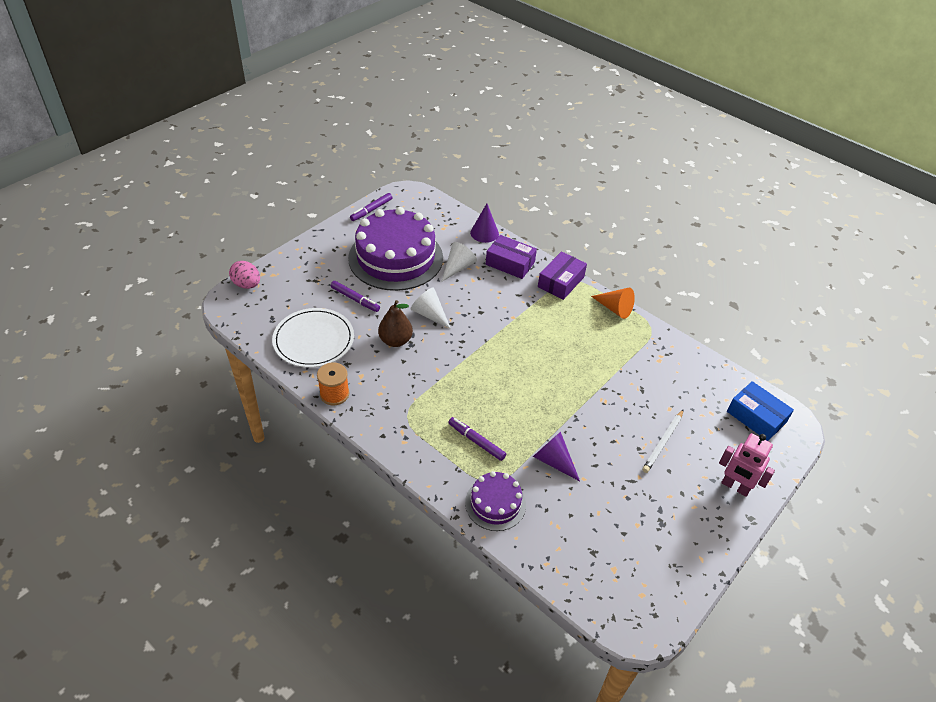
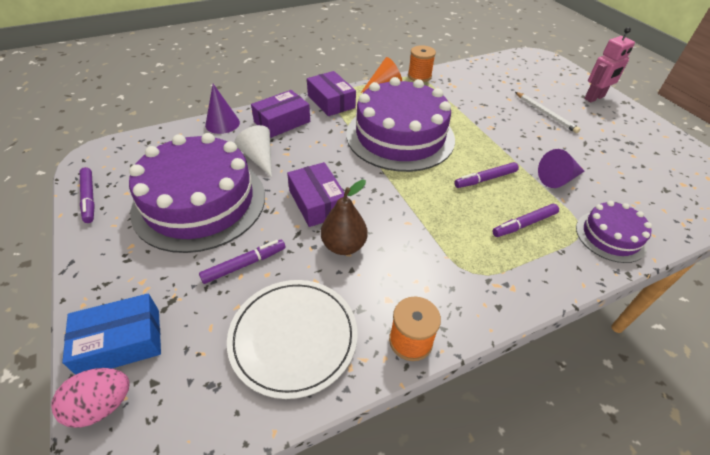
camera: 65 degrees left, 0 degrees up
white cone [410,287,451,329] -> purple box [287,162,345,227]
blue box [727,381,794,441] -> blue box moved to [62,294,161,375]
none -> purple cake [346,77,455,172]
none -> orange spool [408,45,436,82]
none -> purple marker [454,162,519,188]

